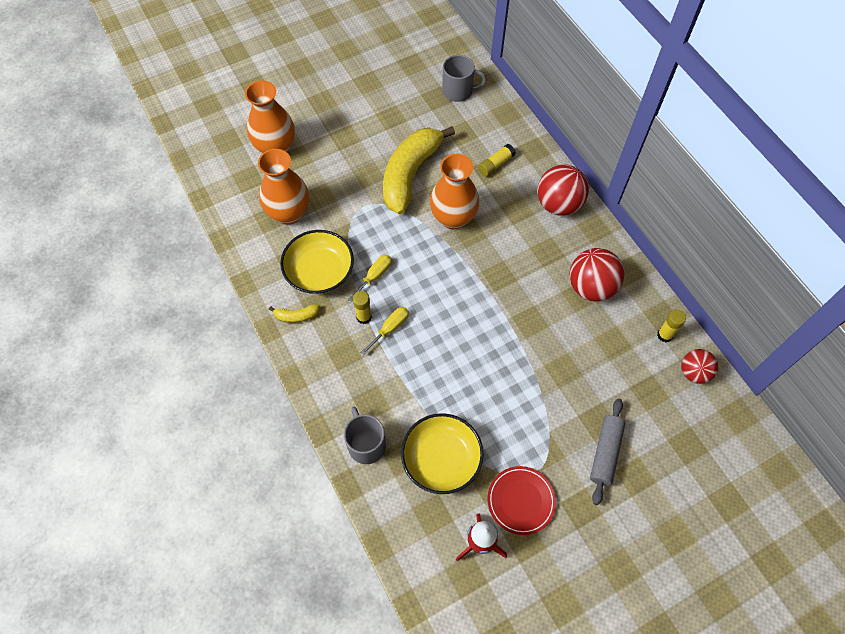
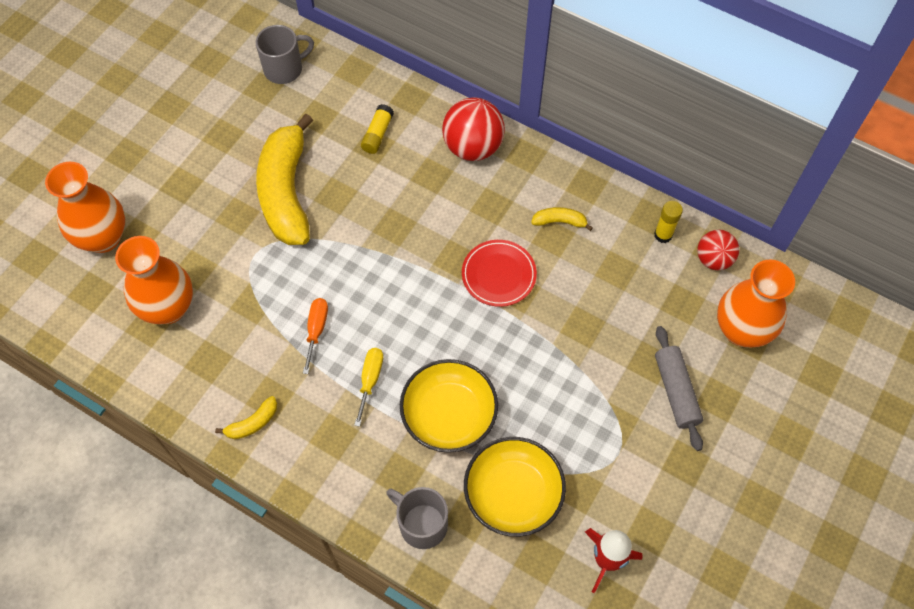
camera: 30 degrees left, 0 degrees up
yellow bowl [280,230,354,294] -> yellow bowl moved to [400,359,498,453]
yellow screwdriver [348,255,392,302] -> orange screwdriver [303,298,328,374]
yellow glue stick [353,291,372,324] -> none
orange vase [430,154,479,230] -> orange vase moved to [717,260,795,348]
red plate [487,466,556,535] -> red plate moved to [462,240,537,307]
red ball [570,248,624,302] -> yellow banana [531,207,593,231]

